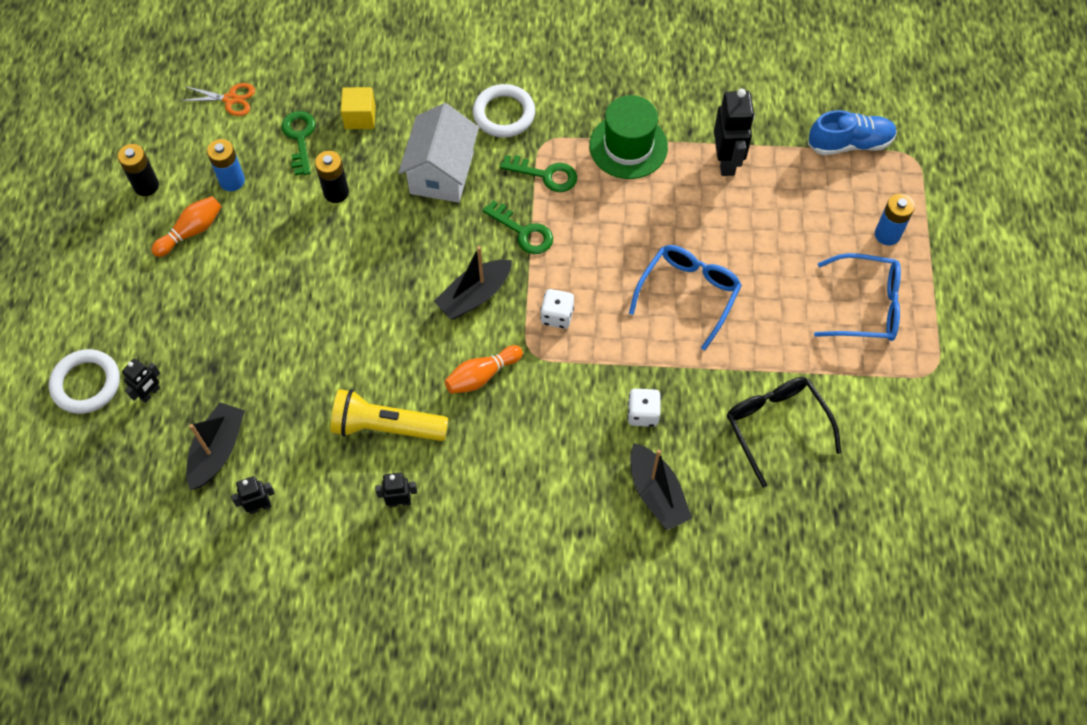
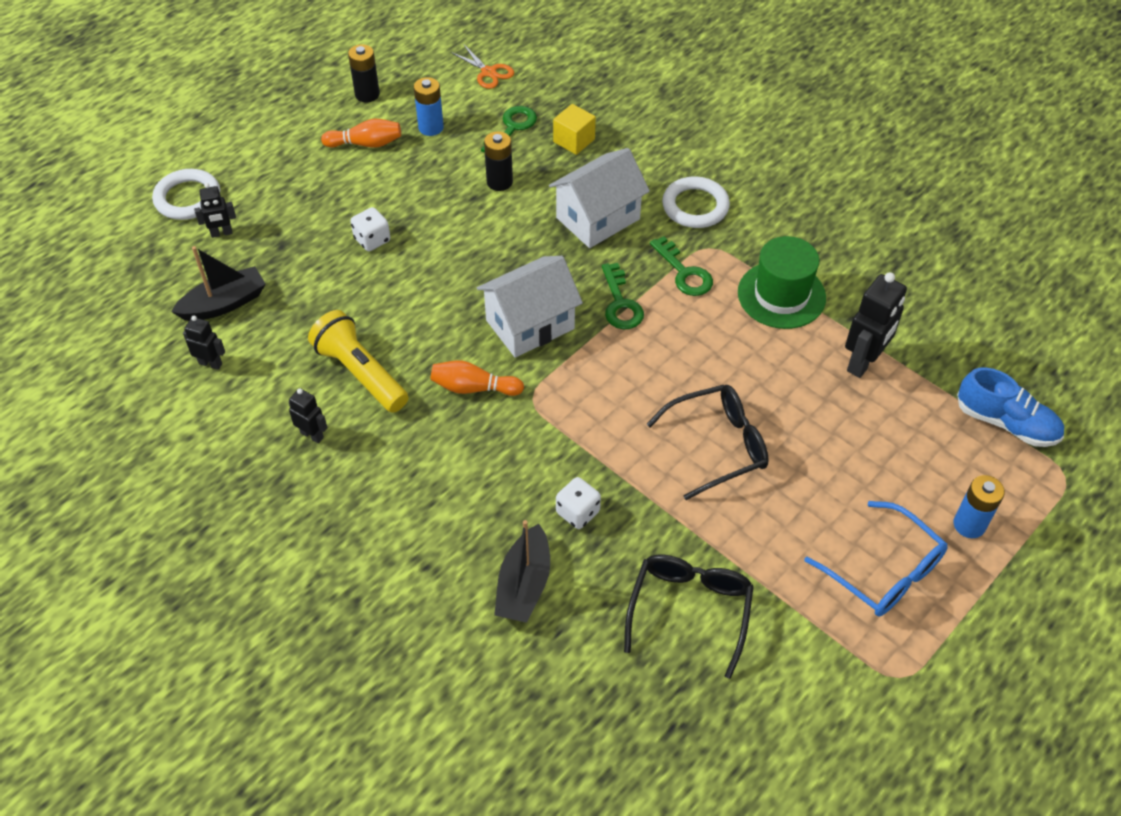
camera: 40 degrees right, 10 degrees down
black boat [434,246,512,319] -> white house [477,256,583,358]
white dice [540,289,574,329] -> white dice moved to [350,207,390,251]
blue glasses [629,245,742,350] -> black glasses [647,385,769,500]

